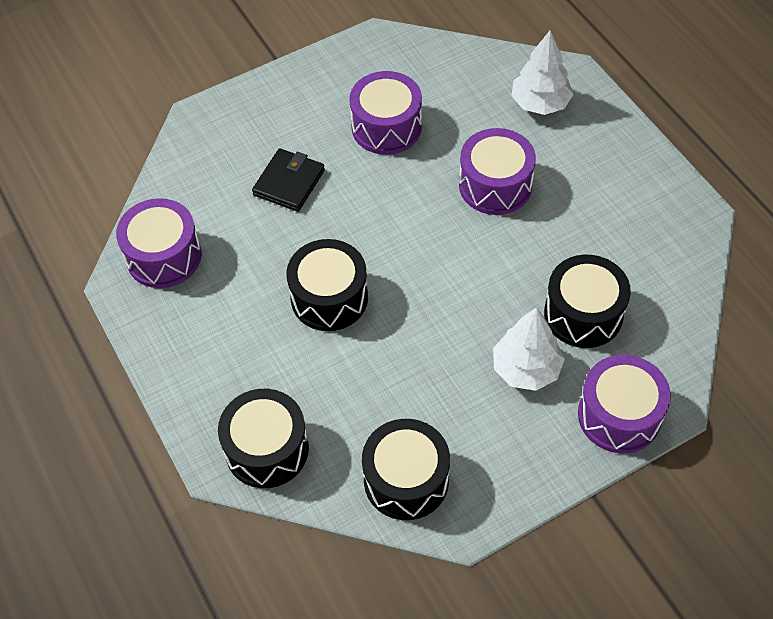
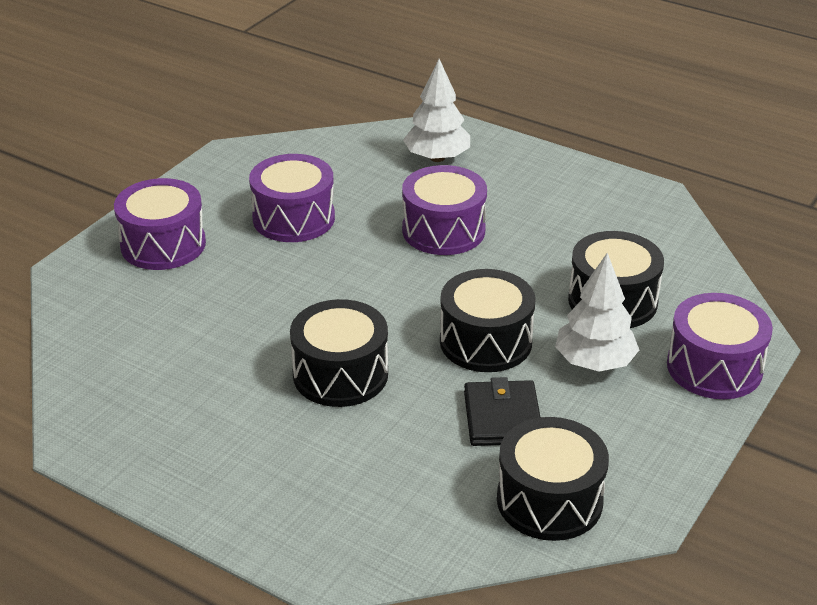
camera: 30 degrees left, 20 degrees down
purple drum [116,198,202,288] -> purple drum moved to [114,178,206,270]
black drum [218,389,309,488] -> black drum moved to [440,269,536,372]
black wallet [252,148,325,212] -> black wallet moved to [464,377,540,446]

